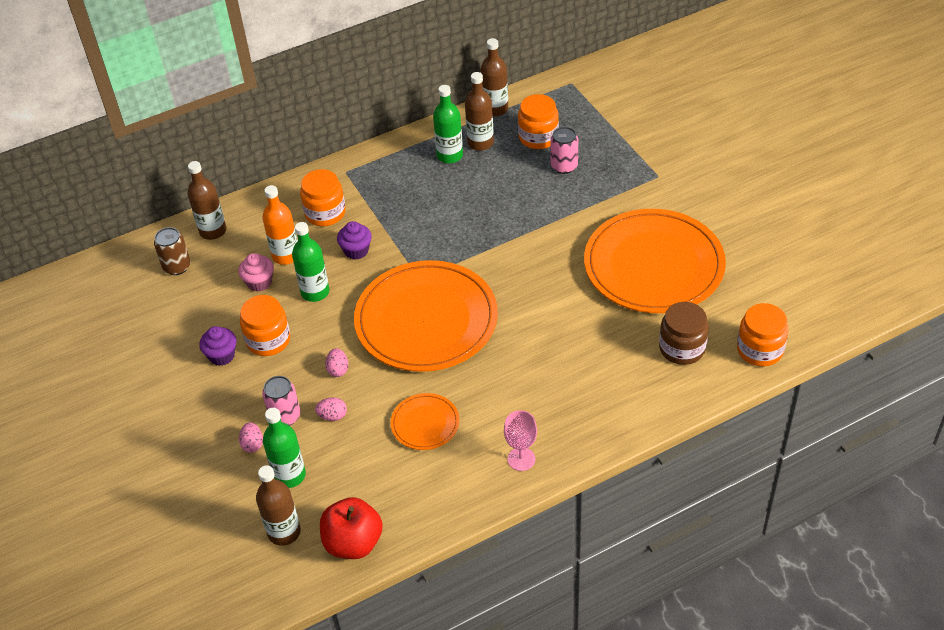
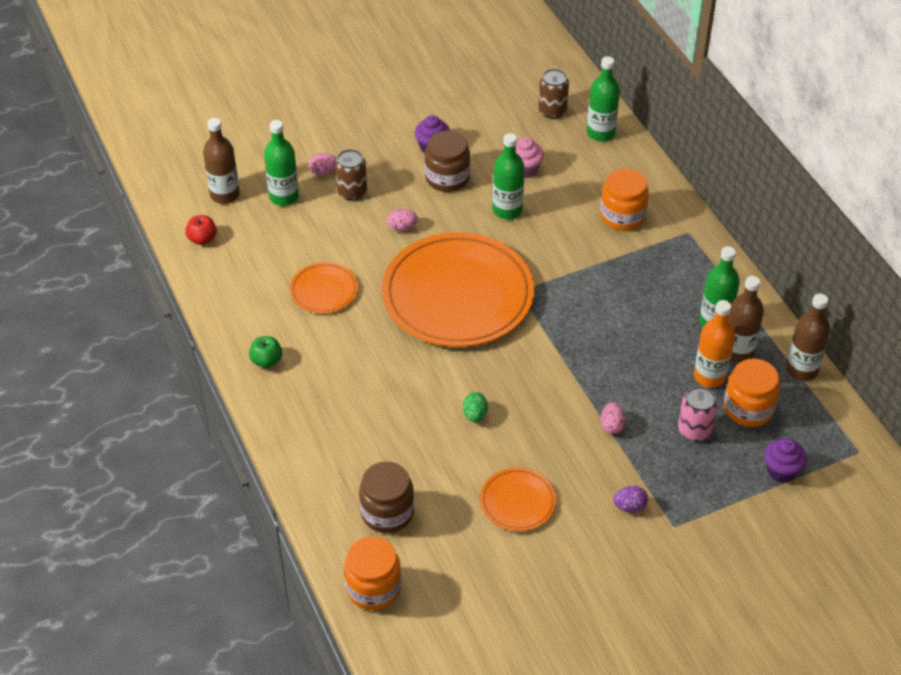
camera: 90 degrees right, 0 degrees up
brown bottle [187,161,226,240] -> green bottle [587,56,620,142]
orange jar [240,295,290,356] -> brown jar [425,131,470,192]
orange bottle [262,185,298,265] -> orange bottle moved to [694,300,735,388]
pink can [262,376,300,426] -> brown can [335,149,367,201]
pink egg [315,397,347,421] -> pink egg moved to [600,402,626,434]
red apple [320,497,383,559] -> red apple [185,215,217,245], size x0.55
purple cupcake [337,221,372,260] -> purple cupcake moved to [764,438,807,483]
pink goblet [504,410,537,471] -> green apple [249,336,282,368]
orange plate [584,209,726,313] -> orange plate [480,468,556,531], size x0.45
none -> green egg [463,392,488,422]
none -> purple egg [613,486,648,512]

